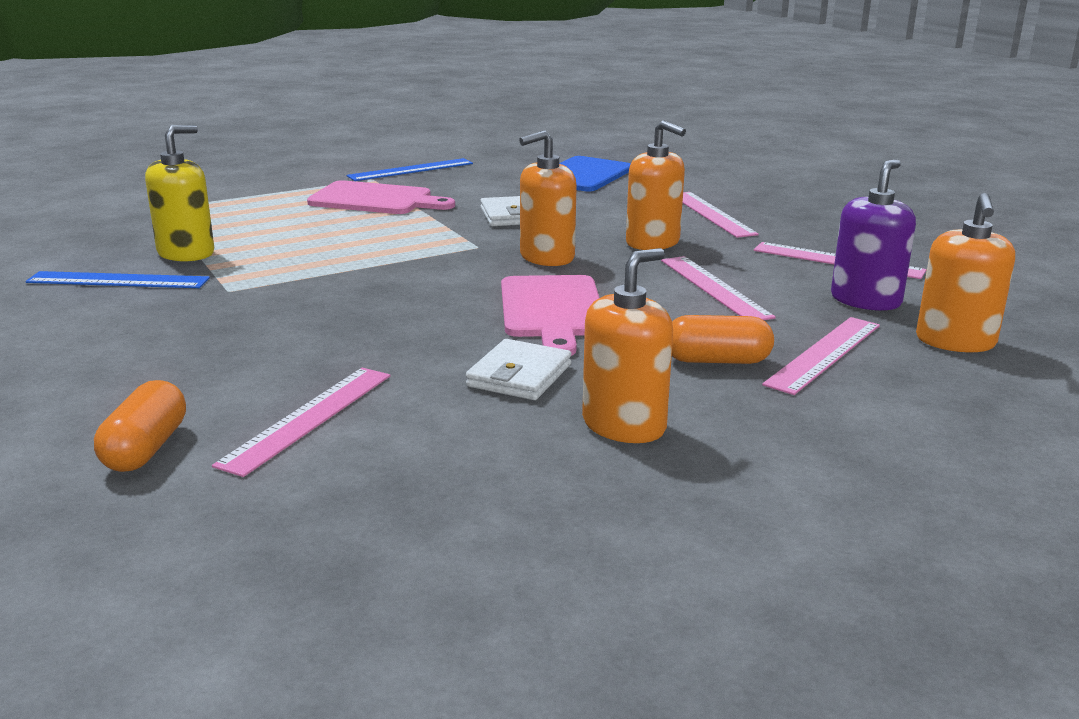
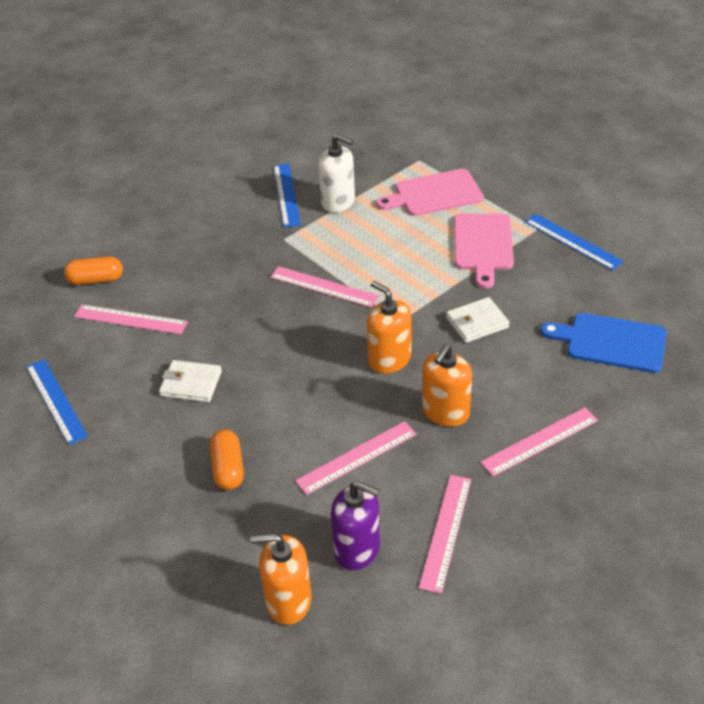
camera: 80 degrees right, 20 degrees up
yellow soap dispenser [145,125,214,262] -> white soap dispenser [318,134,355,213]
pink cutting board [501,275,599,356] -> pink cutting board moved to [376,169,484,216]
orange soap dispenser [582,248,673,443] -> none
pink ruler [762,317,880,395] -> pink ruler moved to [270,266,379,308]
none -> blue ruler [26,359,88,445]

